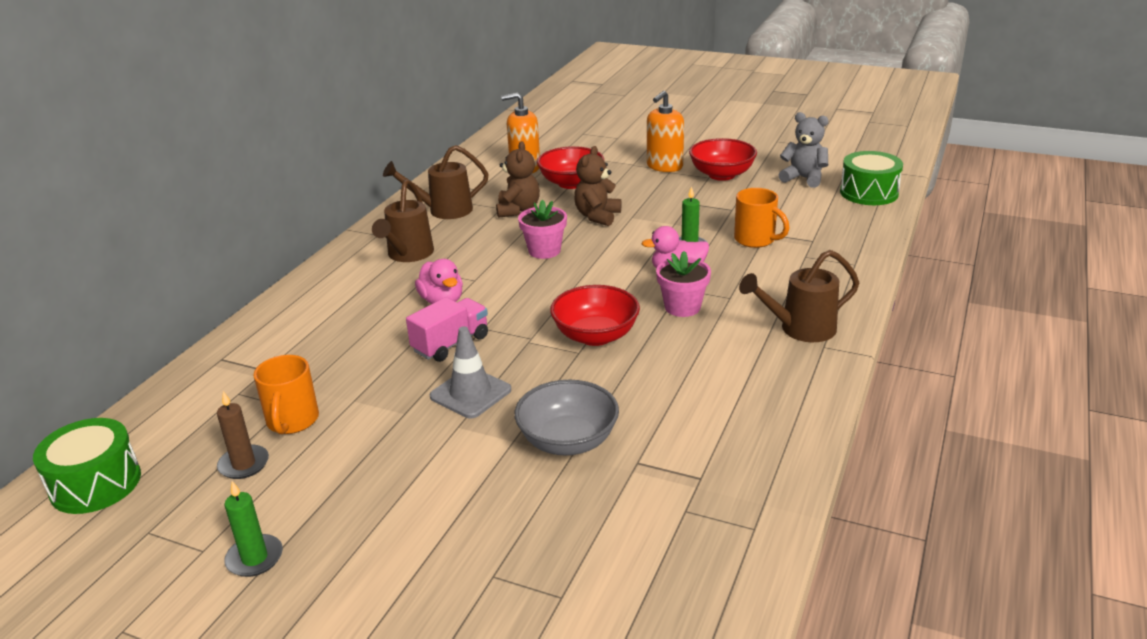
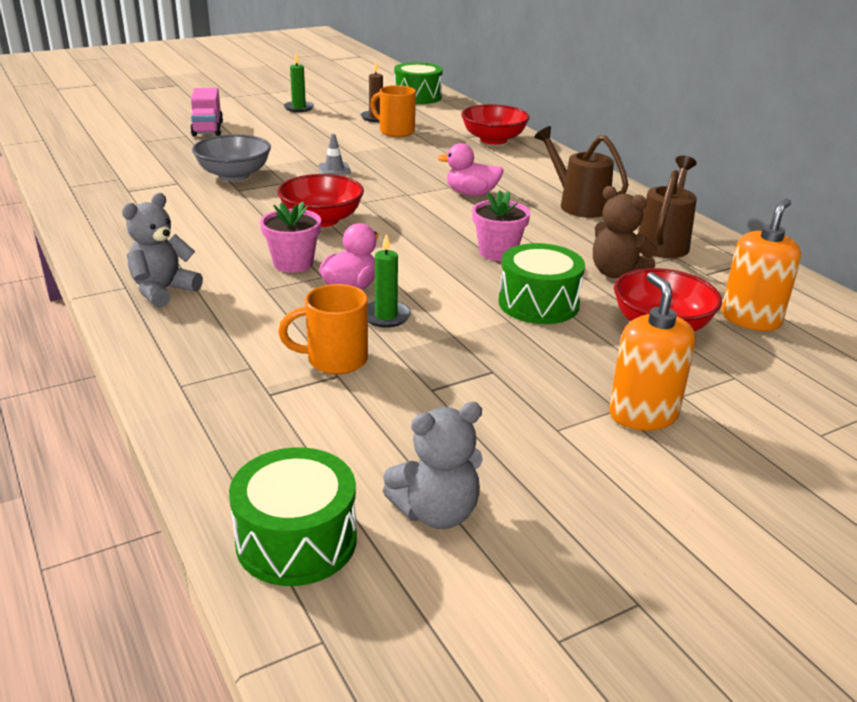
camera: 125 degrees right, 0 degrees up
pink truck [406,297,488,362] -> pink truck moved to [190,88,223,137]
grey traffic cone [430,326,511,418] -> grey traffic cone [318,134,351,175], size x0.60
brown teddy bear [574,146,621,226] -> green drum [499,243,585,324]
red bowl [689,138,757,181] -> red bowl moved to [461,104,529,145]
brown watering can [739,250,859,342] -> grey teddy bear [122,193,203,308]

